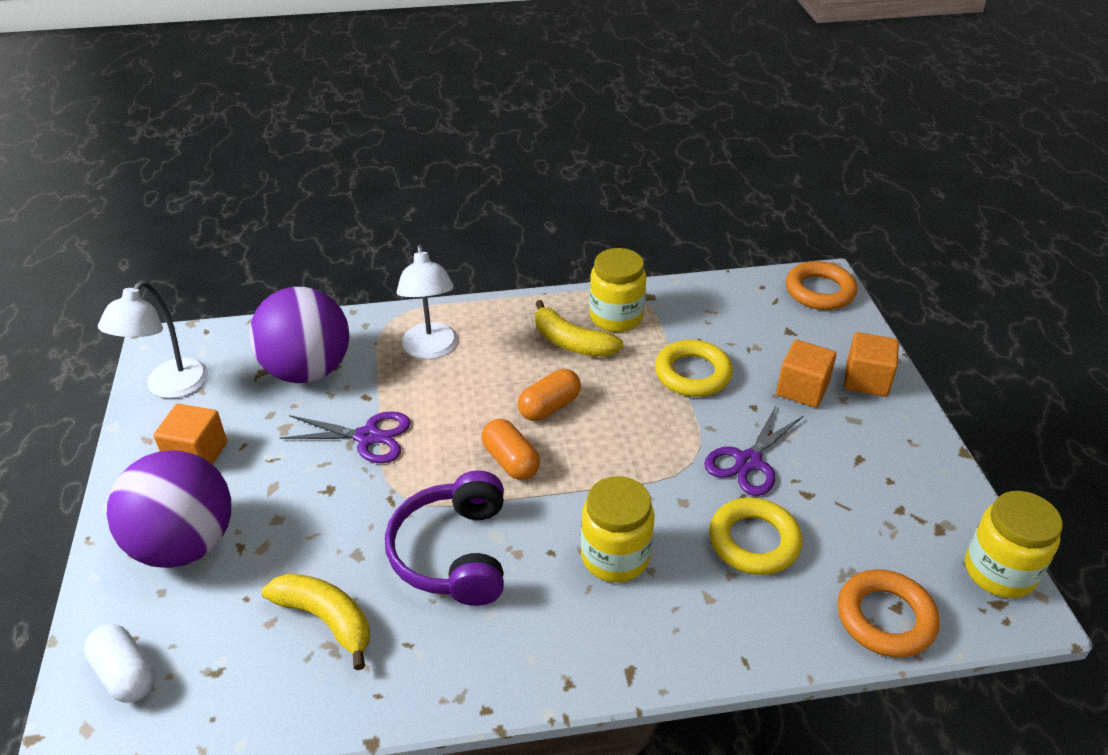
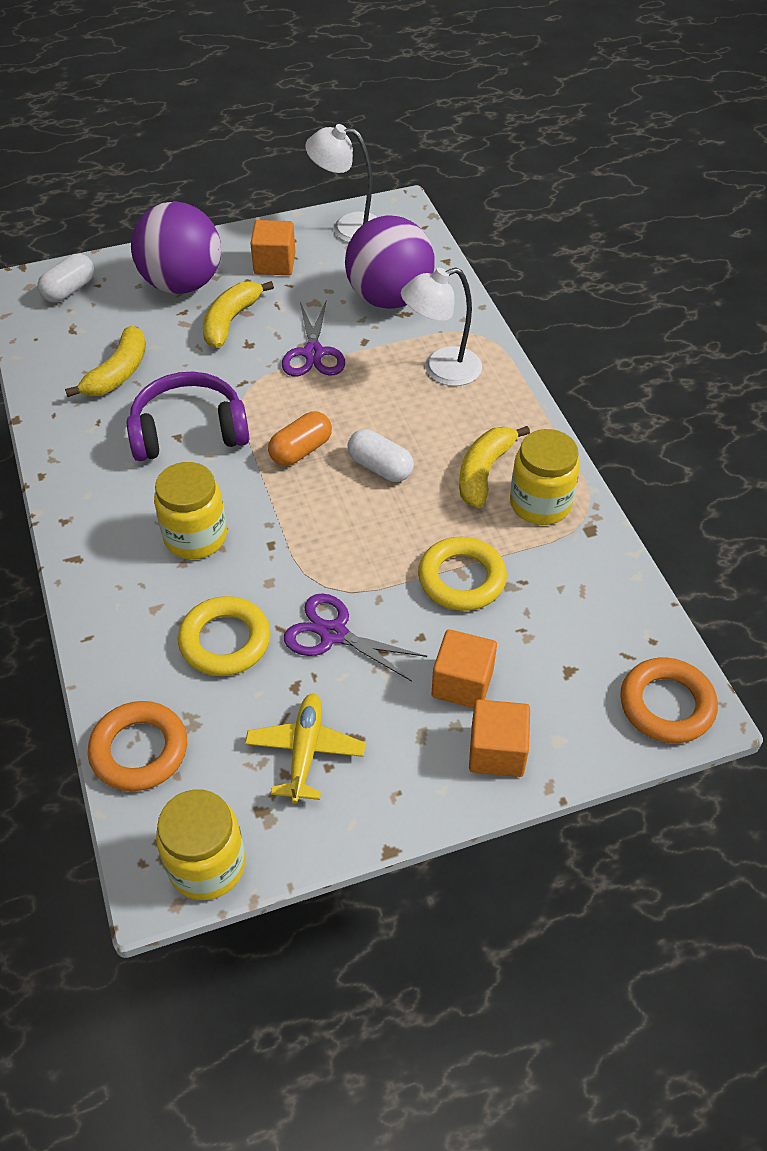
camera: 80 degrees right, 10 degrees up
orange capsule [518,369,581,421] -> white capsule [347,429,414,482]
none -> yellow banana [203,281,274,348]
none -> yellow plane [245,693,366,803]

